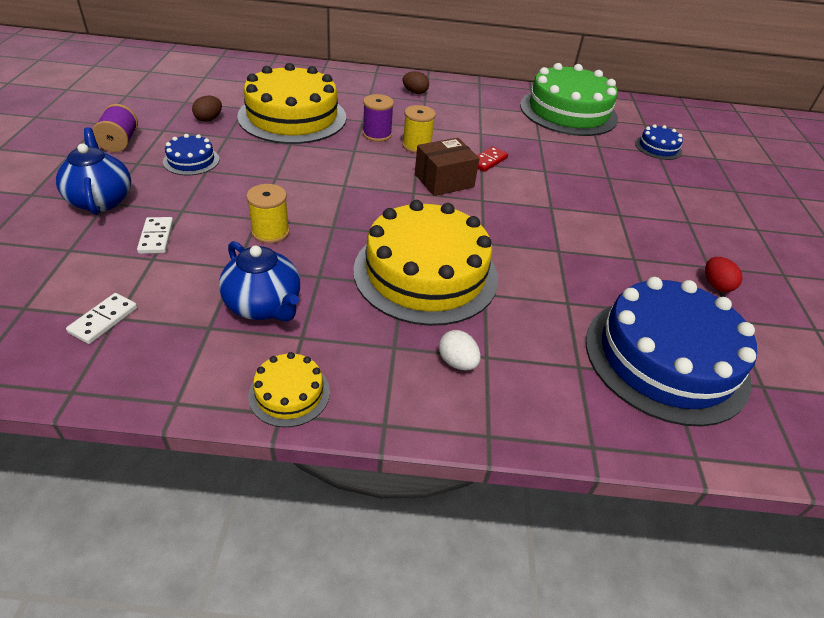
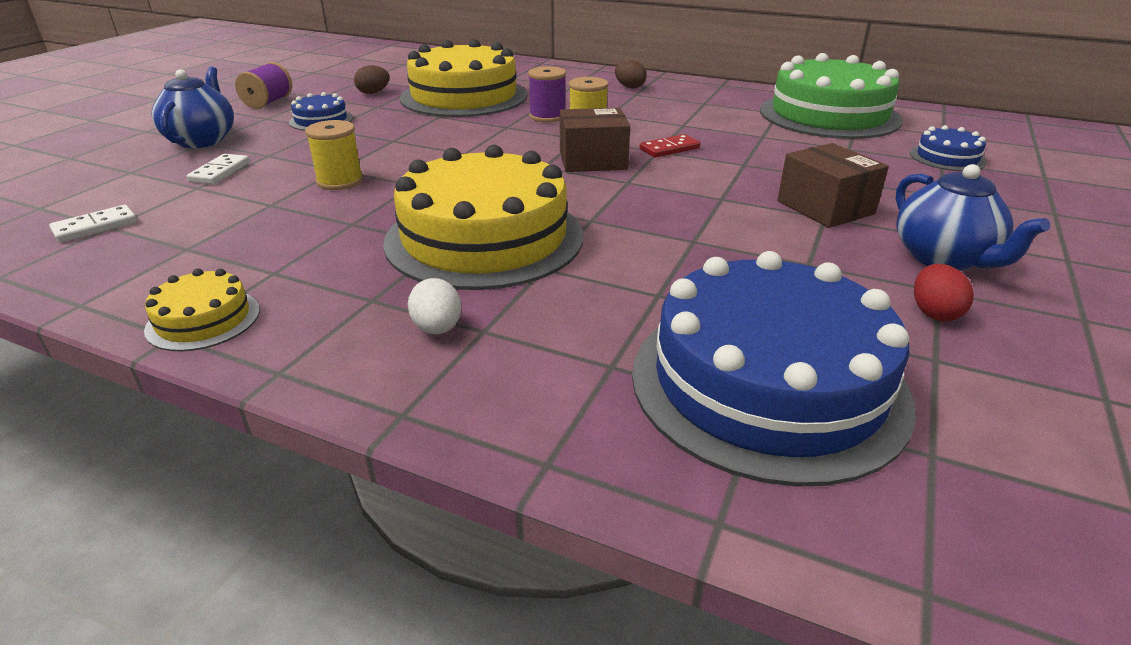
camera: 25 degrees right, 10 degrees down
blue teapot [219,241,300,322] -> blue teapot moved to [896,164,1050,271]
none -> brown box [777,143,889,228]

